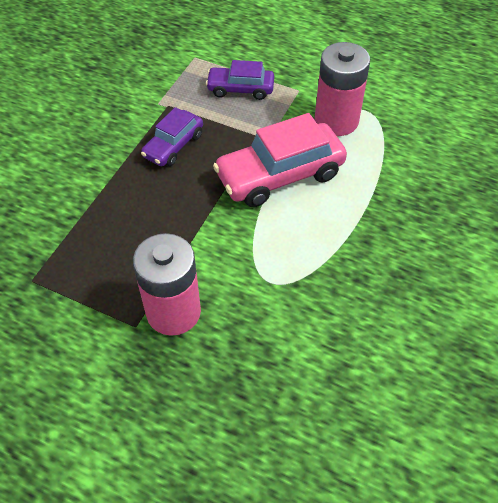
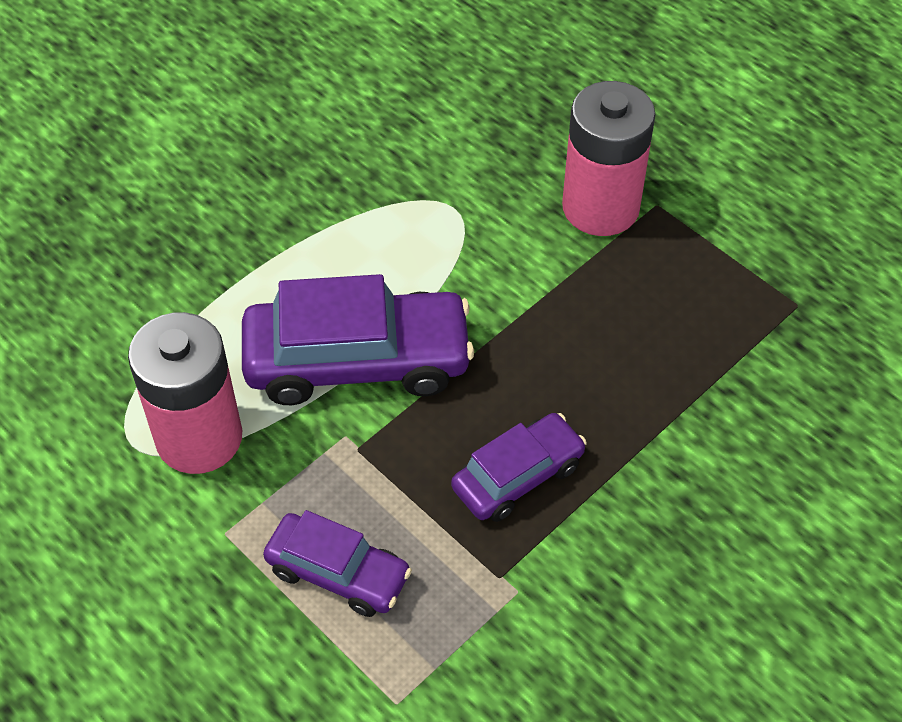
camera: 160 degrees left, 0 degrees up
pink car [213,113,347,207] -> purple car [242,274,474,405]

